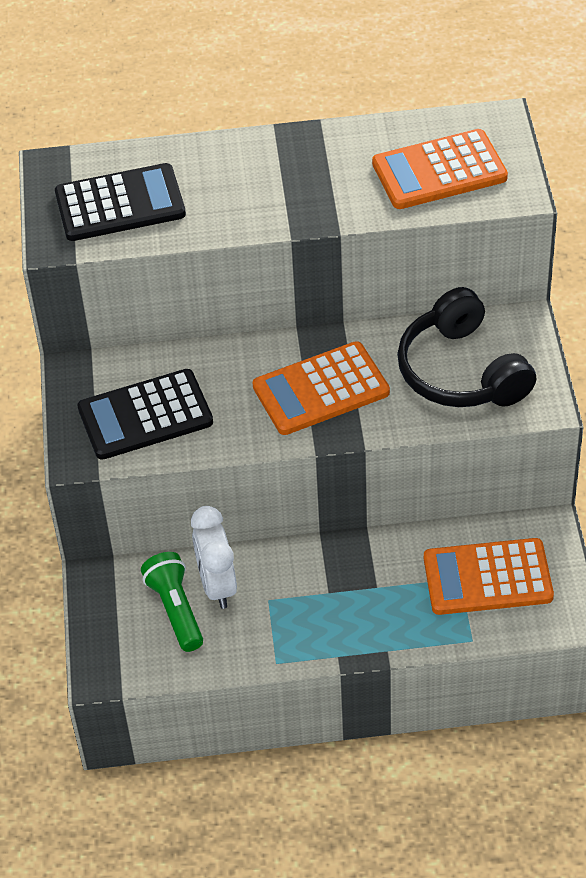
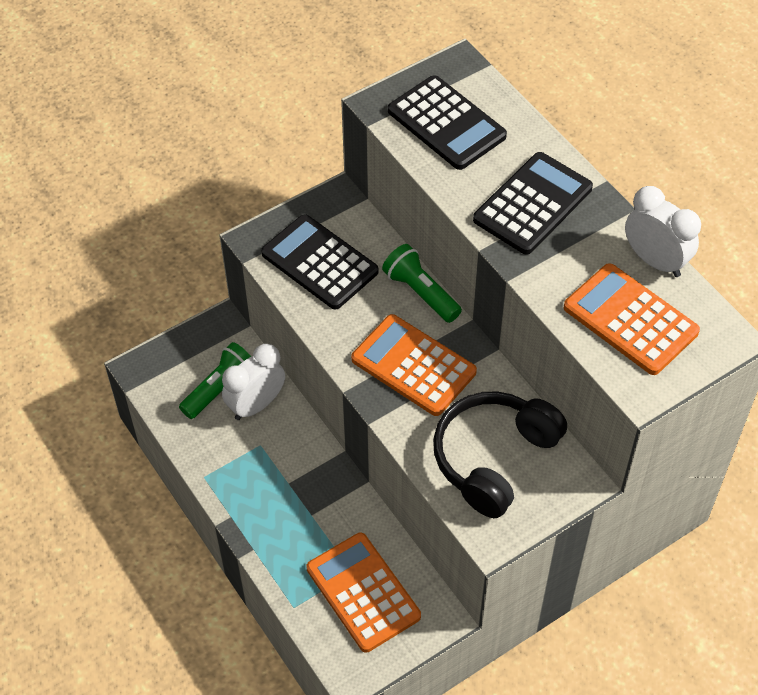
camera: 60 degrees right, 5 degrees up
none -> green flashlight [382,244,462,323]
none -> black calculator [473,152,593,254]
none -> white clock [625,186,701,277]

